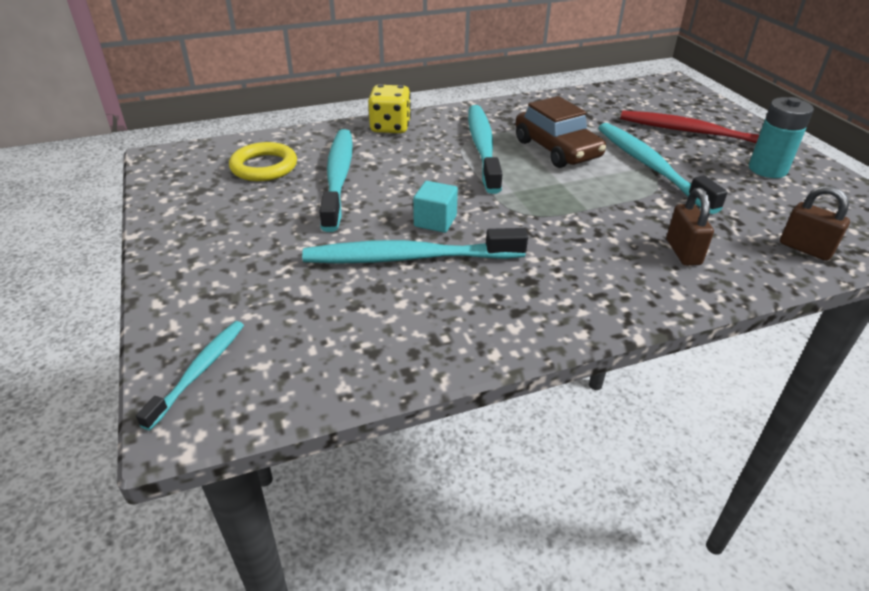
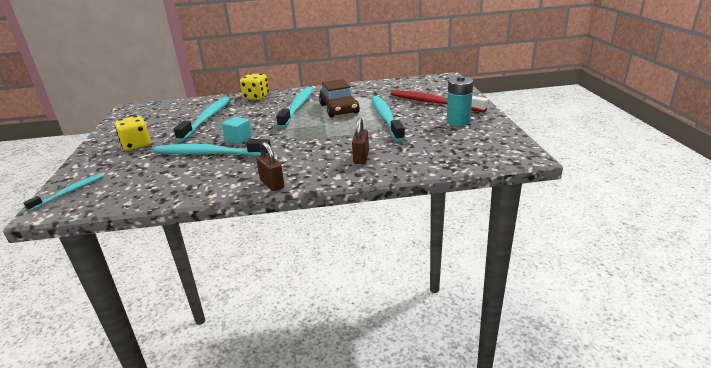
camera: 15 degrees right, 10 degrees down
yellow ring [229,142,297,181] -> none
brown padlock [780,186,850,261] -> brown padlock moved to [256,142,284,191]
none -> yellow dice [115,116,151,151]

